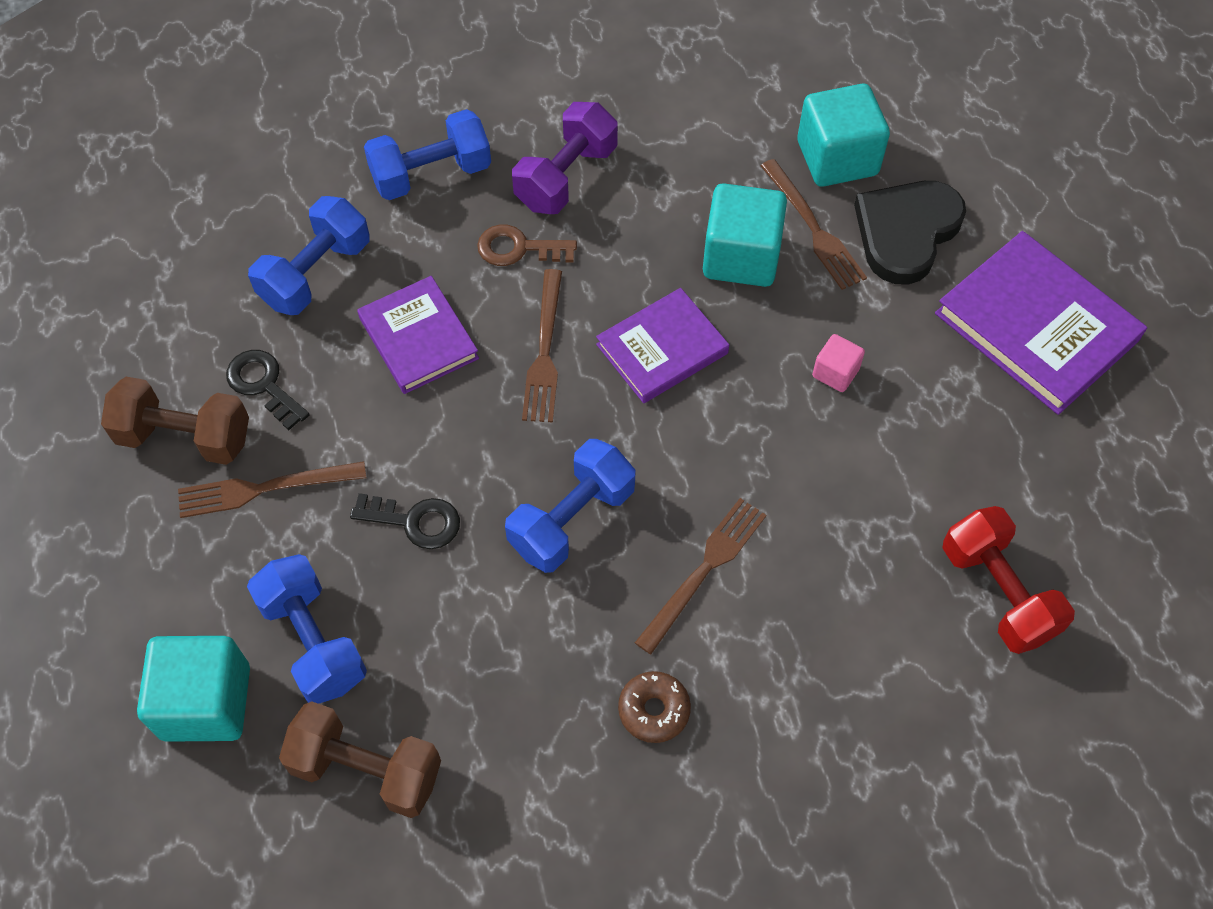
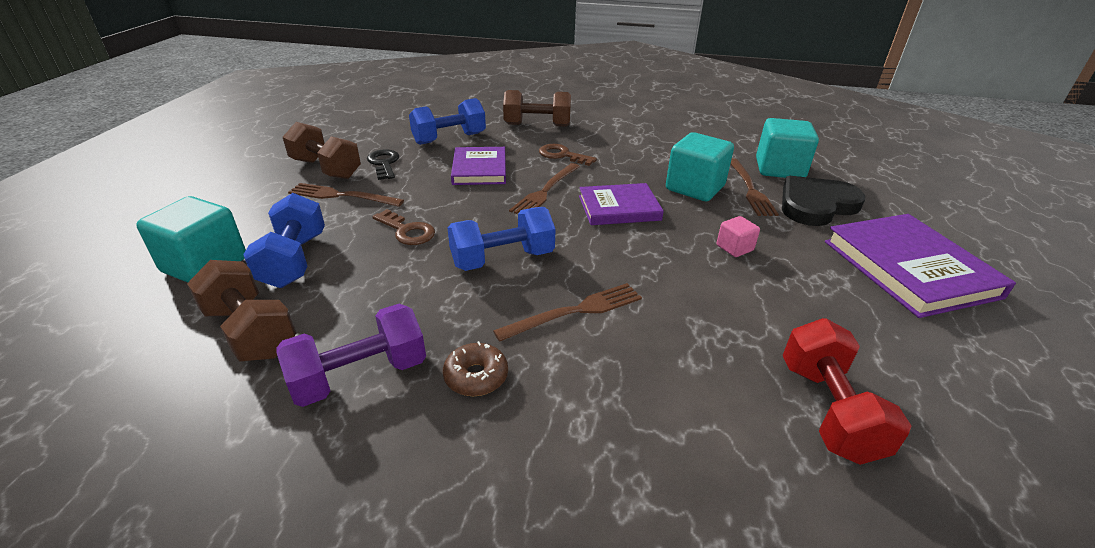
camera: 25 degrees right, 25 degrees down
black key [350,493,460,549] -> brown key [372,209,435,245]
blue dumbbell [364,109,491,200] -> brown dumbbell [503,90,571,127]
purple dumbbell [512,102,618,214] -> purple dumbbell moved to [277,304,426,407]

